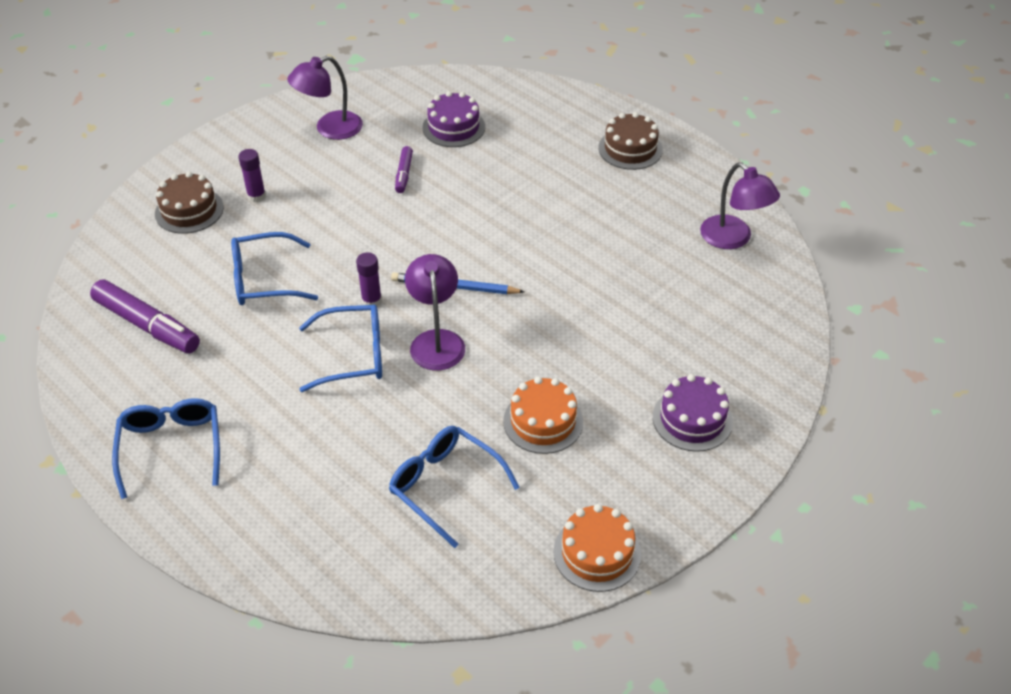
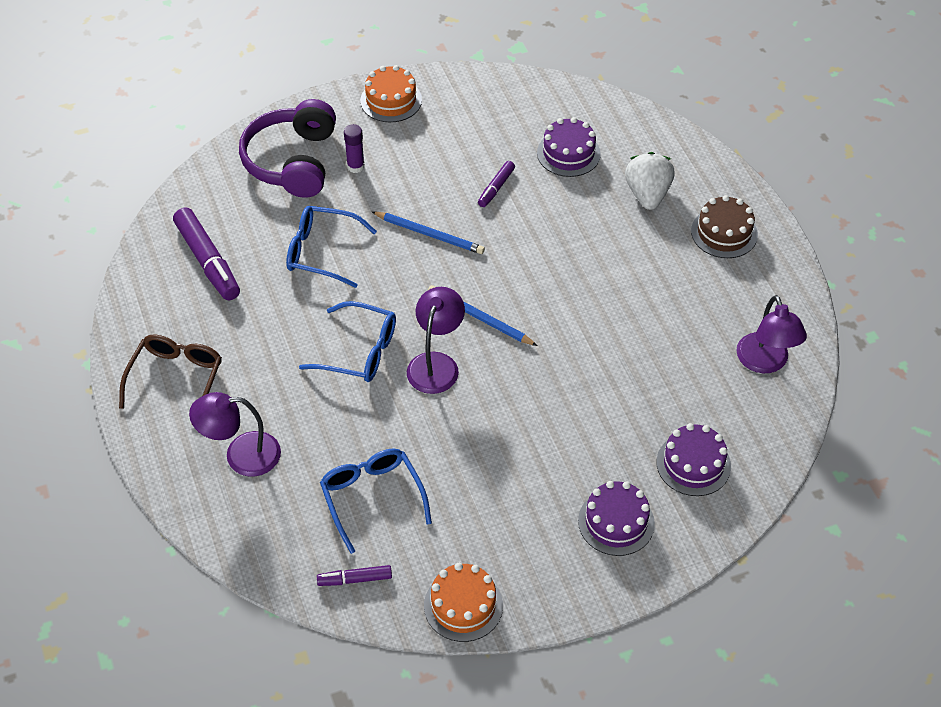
camera: 25 degrees right, 5 degrees up
blue glasses [112,398,220,499] -> brown glasses [119,335,222,409]
brown cake [155,172,224,234] -> purple headphones [239,99,336,198]
purple lamp [287,56,363,140] -> purple lamp moved to [189,392,281,477]
purple glue stick [356,252,382,306] -> none
orange cake [503,377,583,454] -> orange cake moved to [360,65,422,122]
none -> purple marker [317,565,392,586]
none -> blue pencil [372,212,485,254]
none -> white strawberry [625,152,675,210]
none -> purple cake [657,423,731,496]

